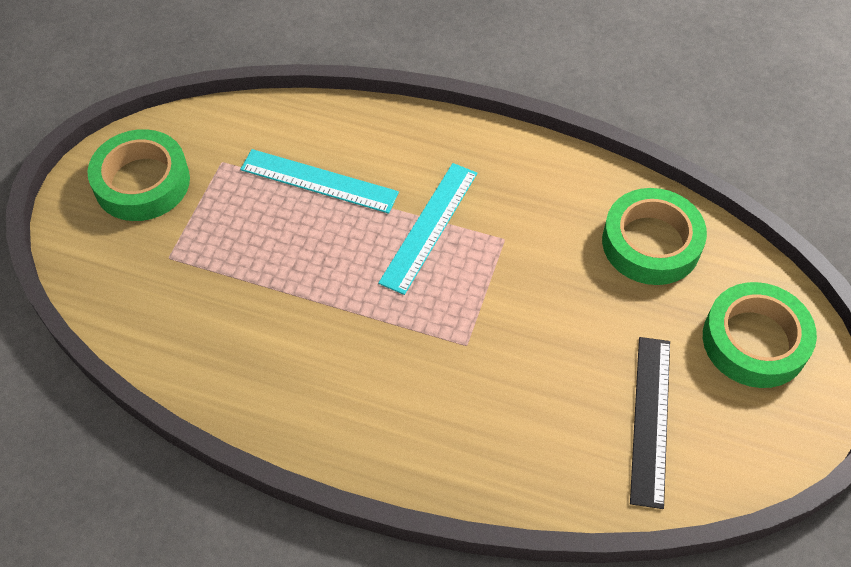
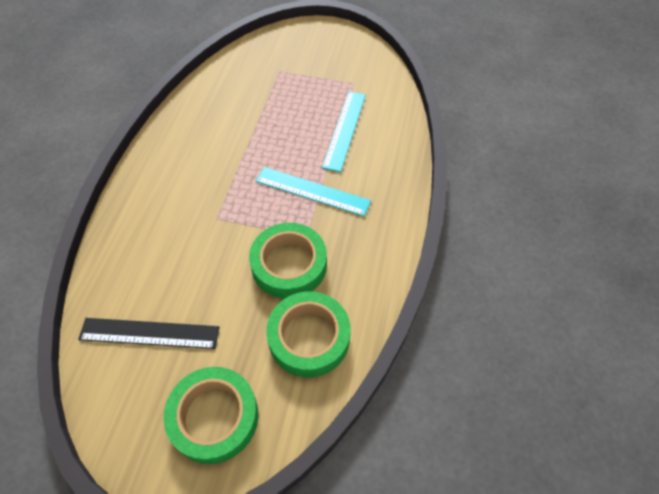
camera: 85 degrees right, 0 degrees up
green tape [88,129,190,221] -> green tape moved to [249,223,327,299]

